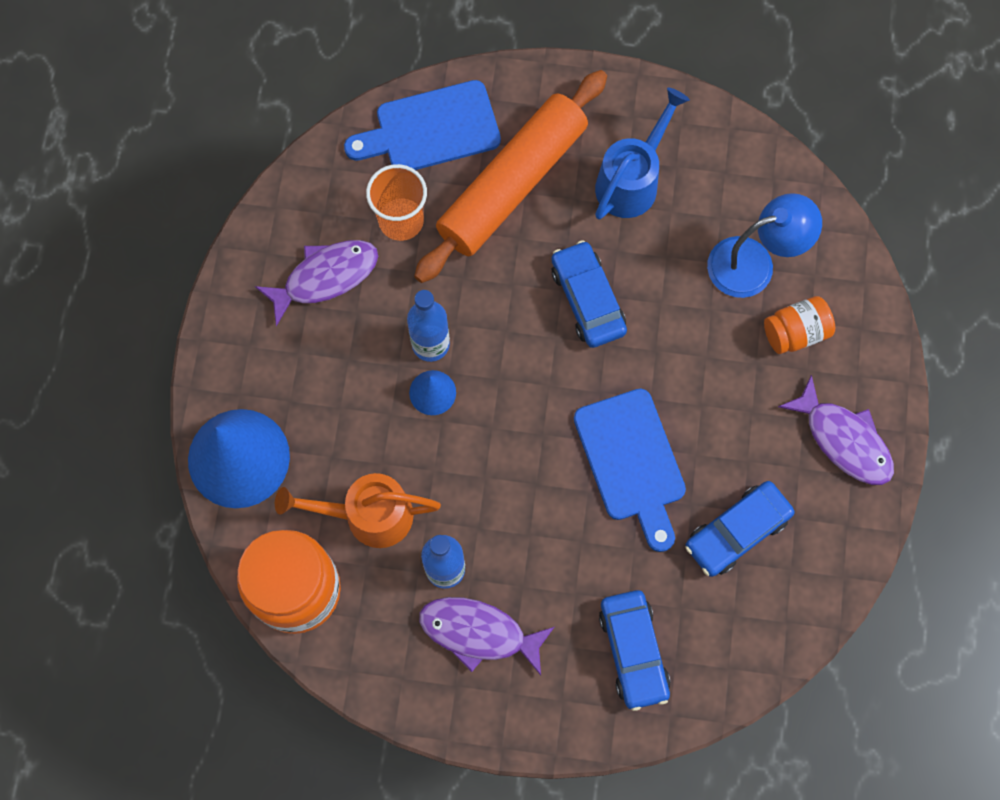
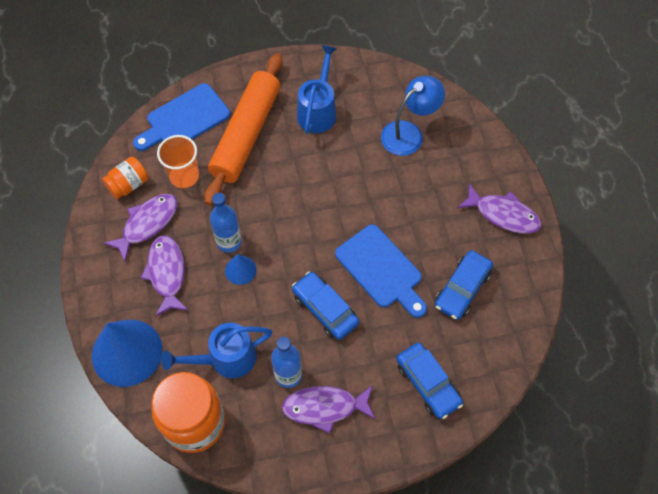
camera: 20 degrees left, 10 degrees down
orange watering can [275,473,441,548] -> blue watering can [161,323,272,378]
blue car [551,240,627,348] -> blue car moved to [292,272,359,340]
orange jar [764,296,835,354] -> orange jar moved to [102,157,149,199]
none -> purple fish [141,235,189,317]

